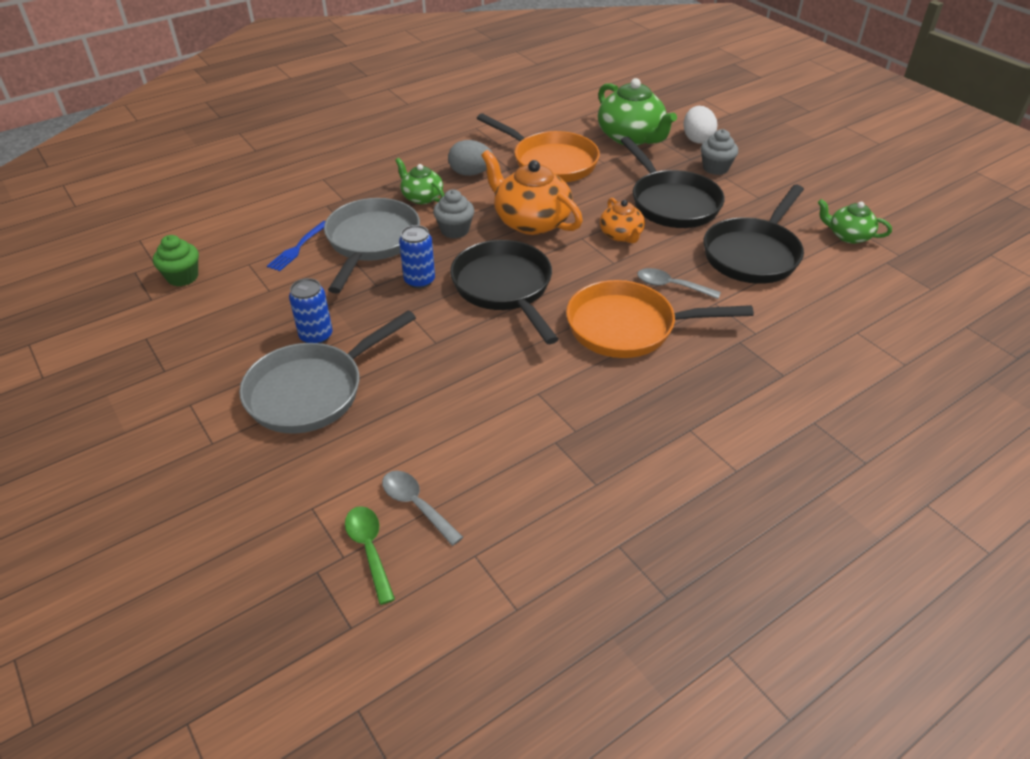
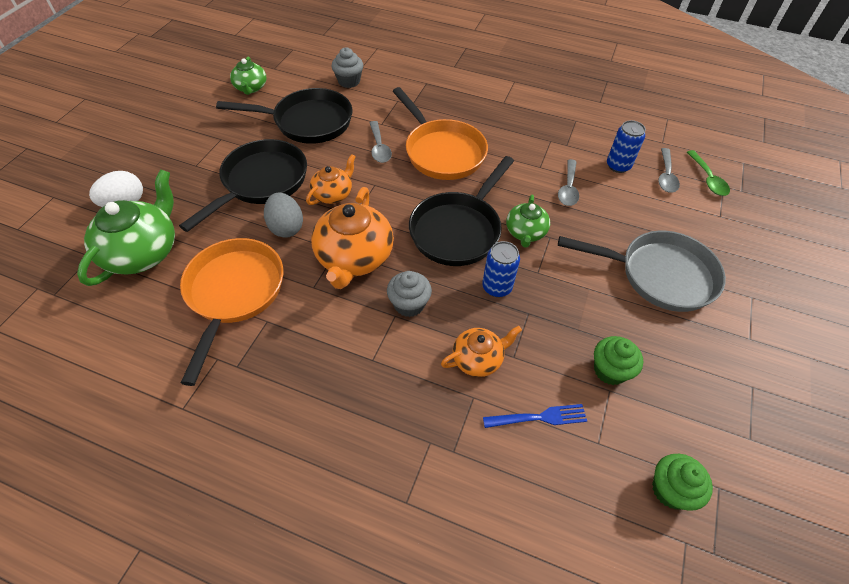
camera: 125 degrees left, 10 degrees up
blue can [289,278,333,344] -> blue can moved to [607,120,646,173]
grey pan [324,198,420,294] -> orange teapot [441,326,522,377]
green spoon [345,506,395,605] -> green spoon turned 45 degrees counterclockwise [687,150,730,196]
green teapot [395,158,444,204] -> green teapot moved to [506,194,550,248]
grey egg [448,140,493,176] -> grey egg moved to [264,193,303,238]
grey cupcake [701,129,738,175] -> grey cupcake moved to [331,47,363,88]
none -> grey spoon [558,159,579,206]
none -> green cupcake [594,336,643,385]

